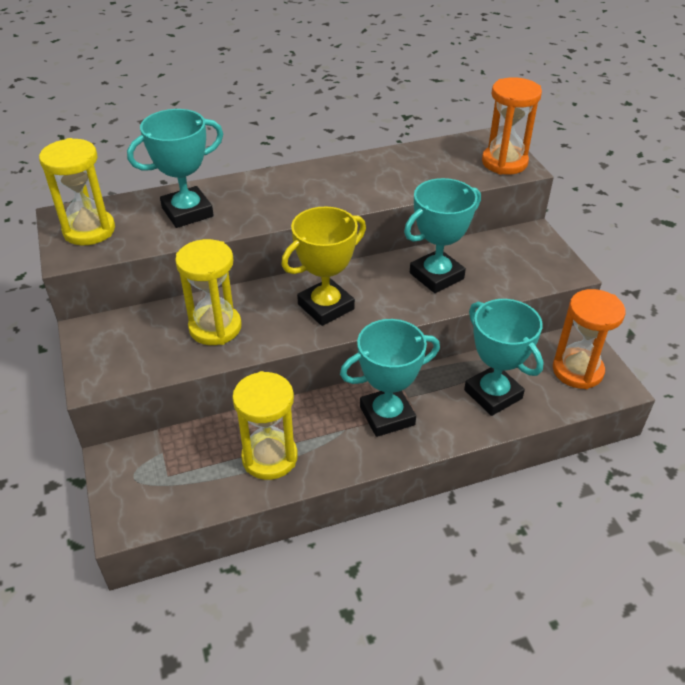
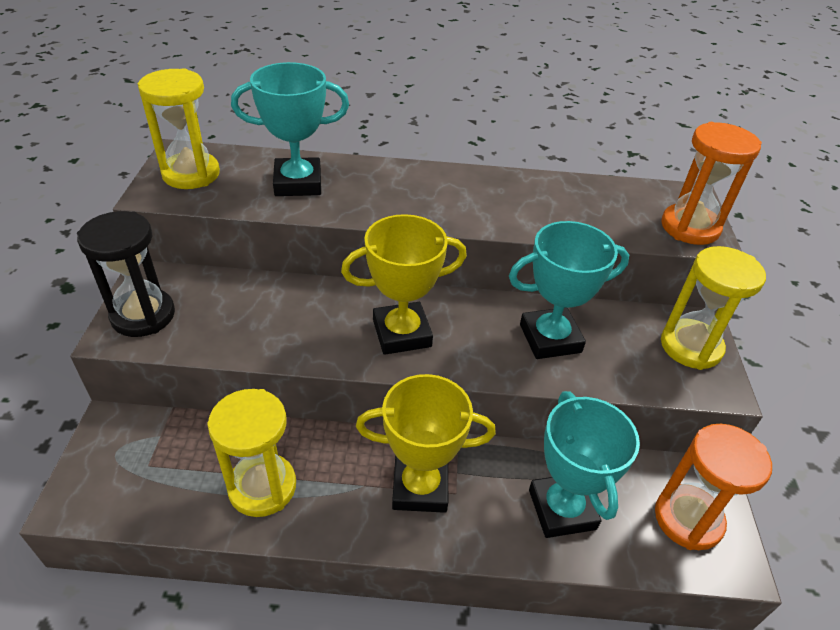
camera: 20 degrees right, 0 degrees up
yellow hourglass [175,239,242,345] -> yellow hourglass moved to [661,246,766,370]
turquoise trophy [340,319,440,437] -> yellow trophy [356,374,496,513]
none -> black hourglass [77,211,175,337]

